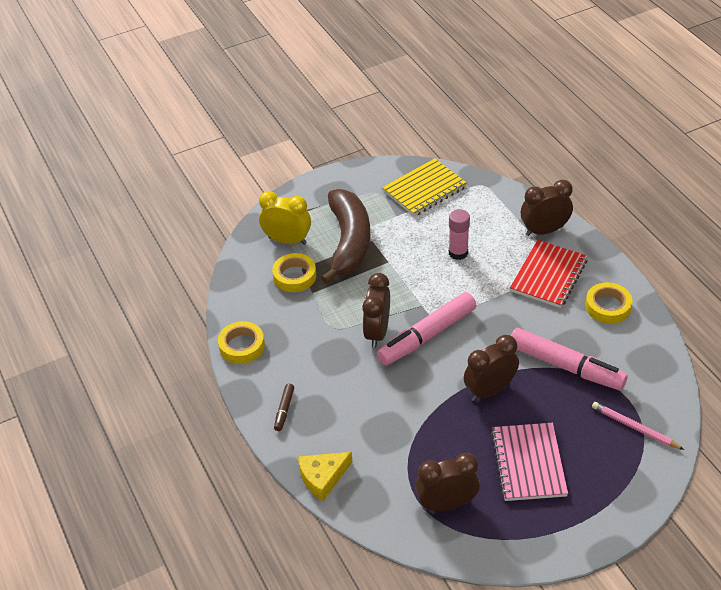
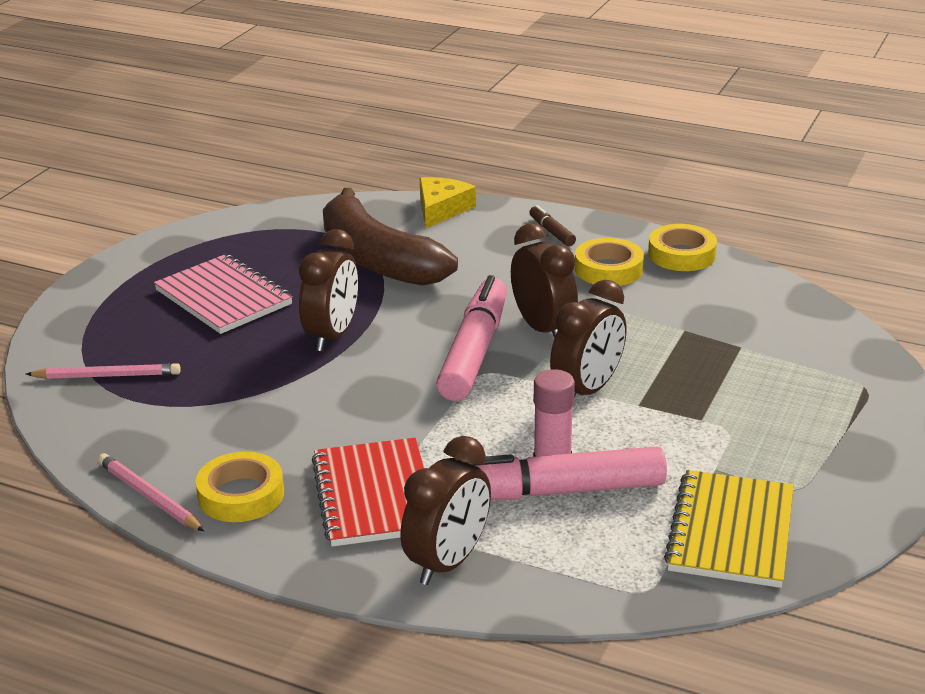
camera: 140 degrees right, 15 degrees down
yellow clock [259,191,311,245] -> none
yellow tape [272,253,316,292] -> yellow tape moved to [575,238,644,286]
brown banana [321,189,370,284] -> brown banana moved to [323,188,458,286]
brown clock [415,453,480,511] -> brown clock moved to [550,280,627,398]
pink marker [511,328,628,390] -> pink marker moved to [464,447,667,500]
none -> pink pencil [98,453,204,531]

